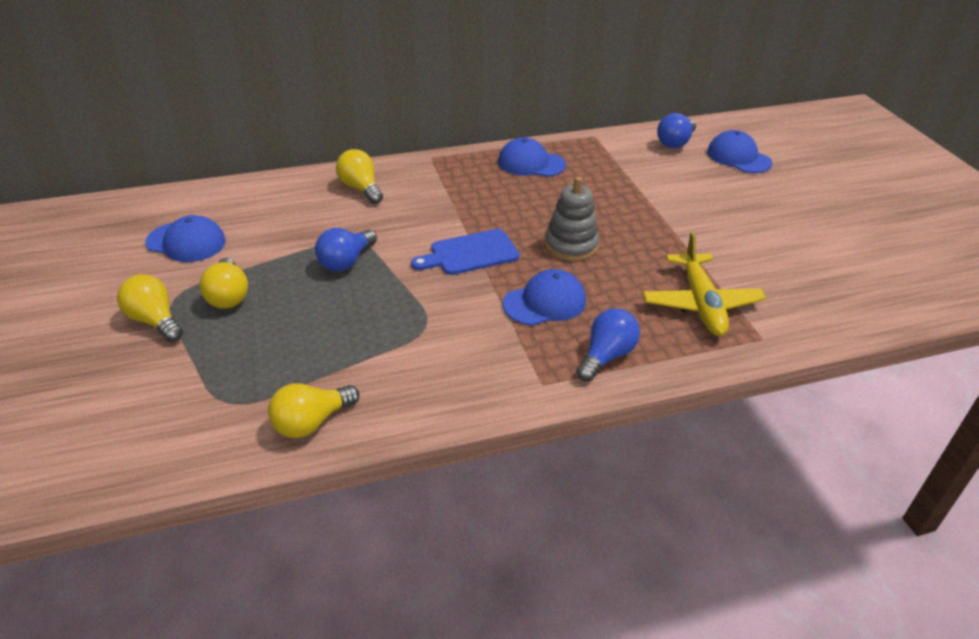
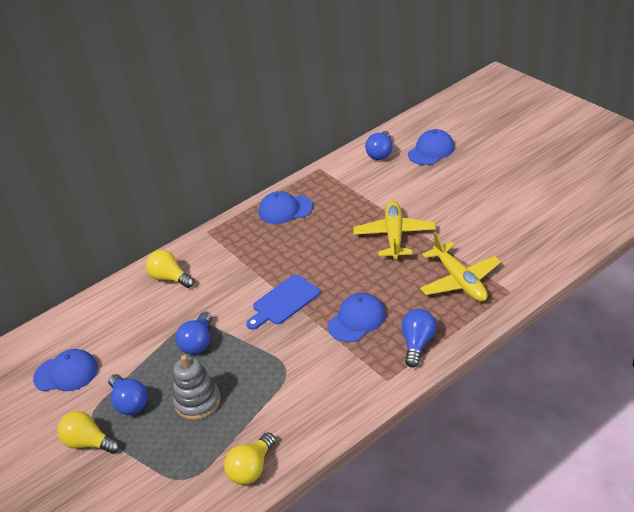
camera: 15 degrees left, 0 degrees up
yellow light bulb [200,258,248,309] -> blue light bulb [108,374,148,415]
grey stacking toy [544,176,599,261] -> grey stacking toy moved to [173,355,221,420]
blue cap [707,130,772,173] -> blue cap turned 105 degrees clockwise [408,129,455,165]
none -> yellow plane [353,201,436,259]

